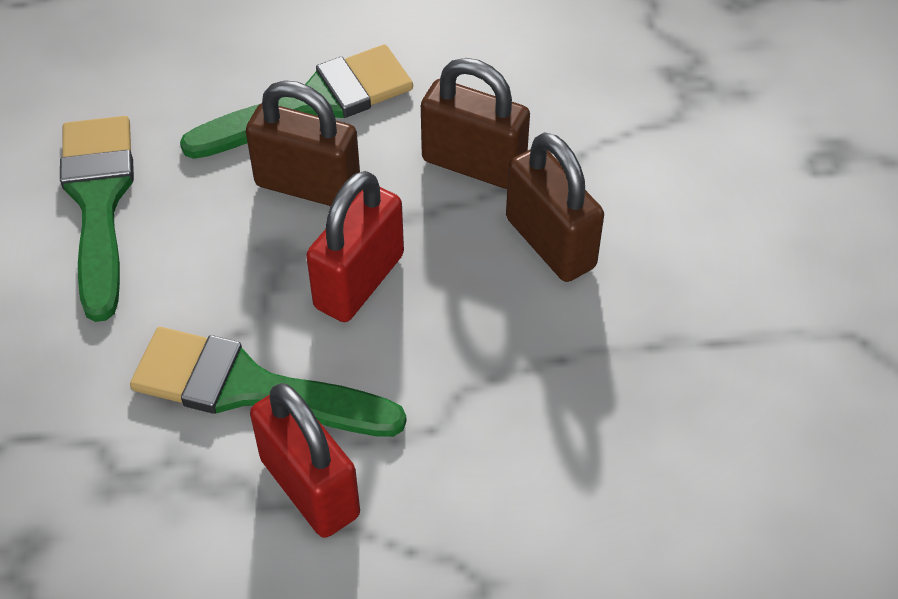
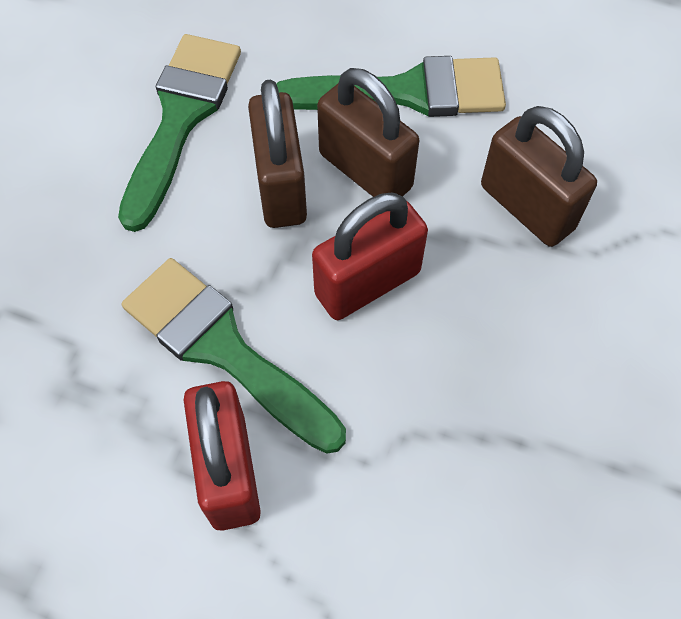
camera: 25 degrees right, 10 degrees up
brown padlock [506,132,604,282] -> brown padlock moved to [248,79,307,228]

